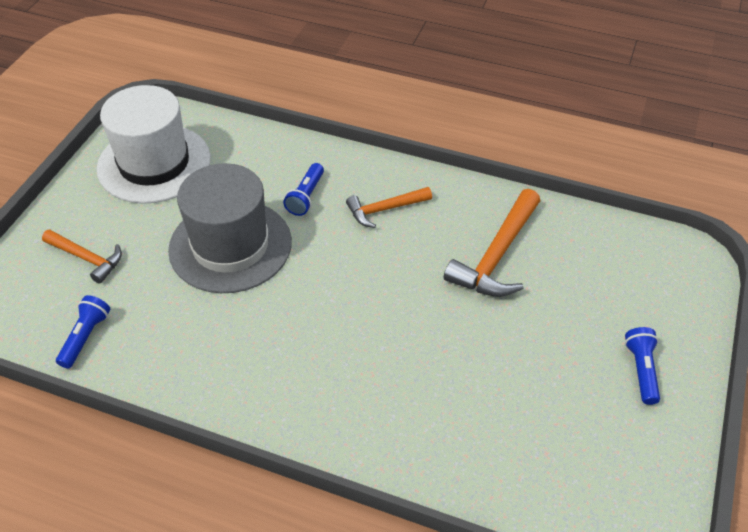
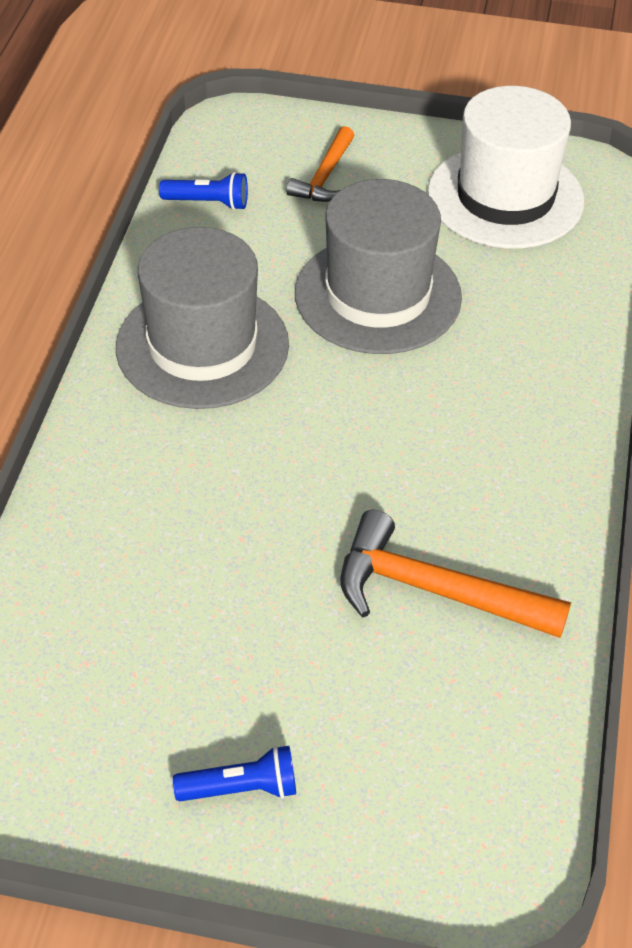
camera: 80 degrees right, 0 degrees up
blue flashlight [283,163,324,216] -> none
orange hammer [346,187,432,228] -> none
none -> grey hat [116,227,289,409]

